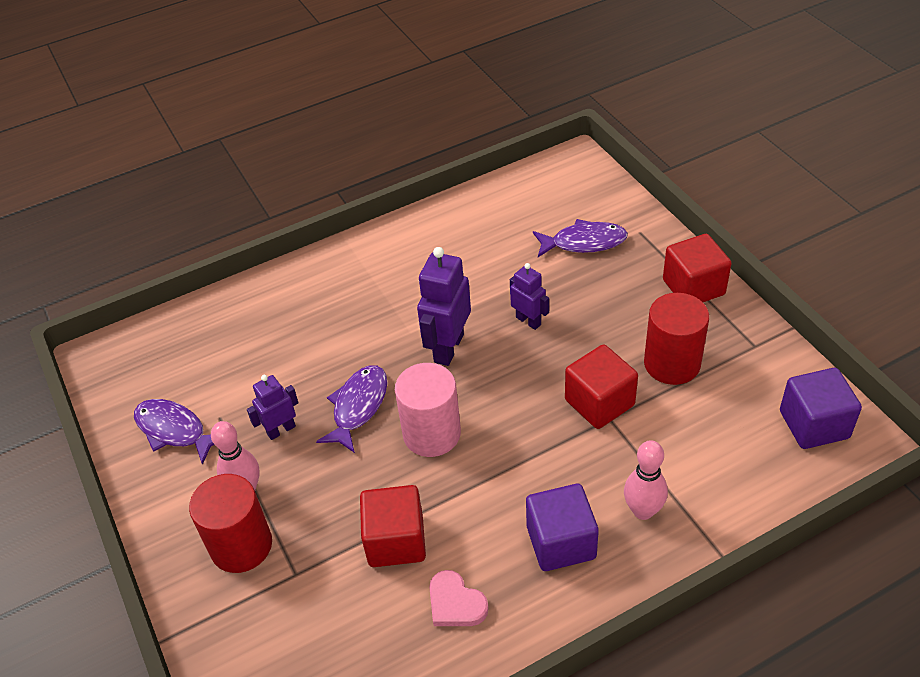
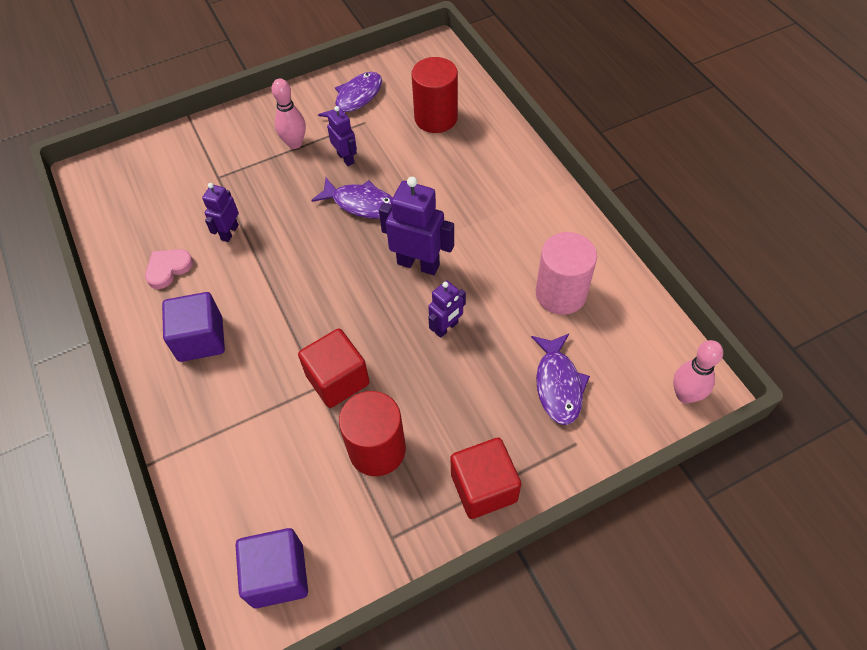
camera: 90 degrees right, 10 degrees up
red cylinder [189,474,272,573] -> red cylinder moved to [412,57,458,133]
red cube [360,485,426,567] -> purple robot [202,183,239,242]
pink cylinder [395,363,461,457] -> pink cylinder moved to [536,232,597,315]
pink bowling pin [624,440,668,520] -> pink bowling pin moved to [673,340,723,404]

